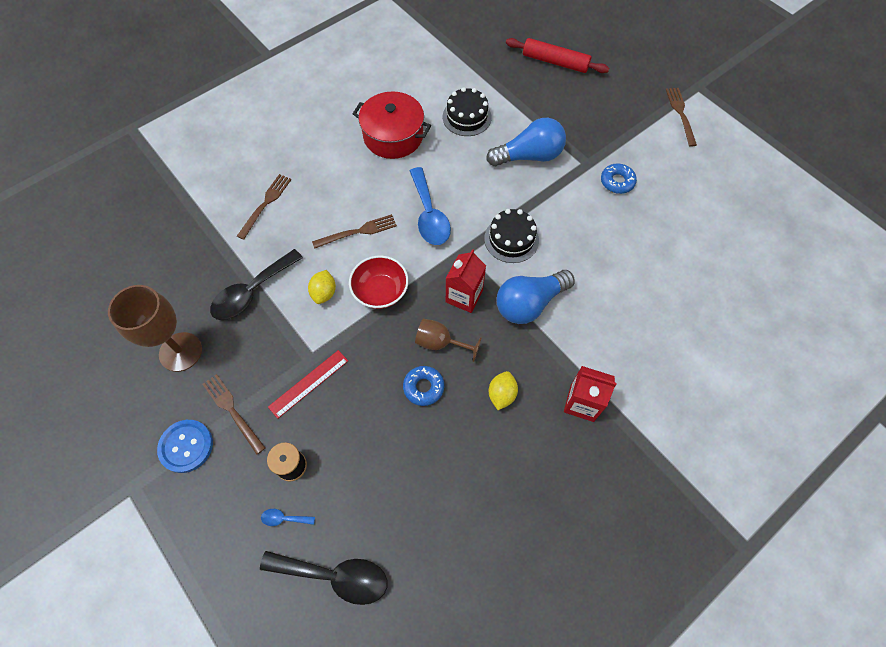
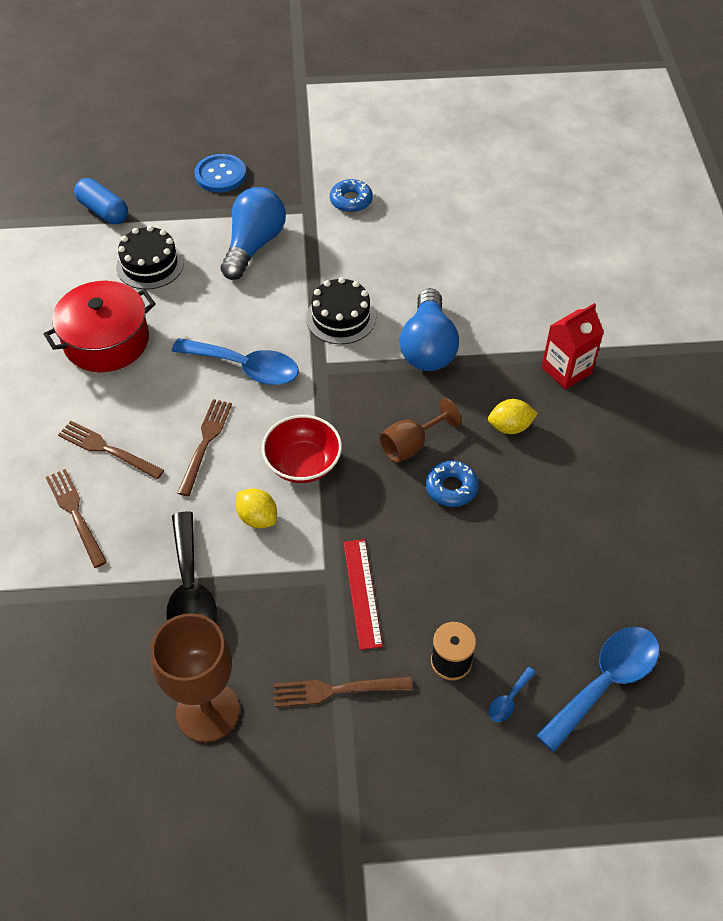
camera: 55 degrees left, 10 degrees down
blue button [157,420,213,473] -> blue button moved to [194,154,246,193]
black spoon [260,551,388,605] -> blue spoon [536,627,659,752]
red carton [446,249,486,313] -> none
yellow lemon [489,371,518,410] -> yellow lemon turned 60 degrees counterclockwise [488,399,538,434]
red rolling pin [506,38,609,73] -> none
brown fork [666,88,697,147] -> brown fork moved to [58,421,164,479]
none -> blue capsule [74,178,128,224]

